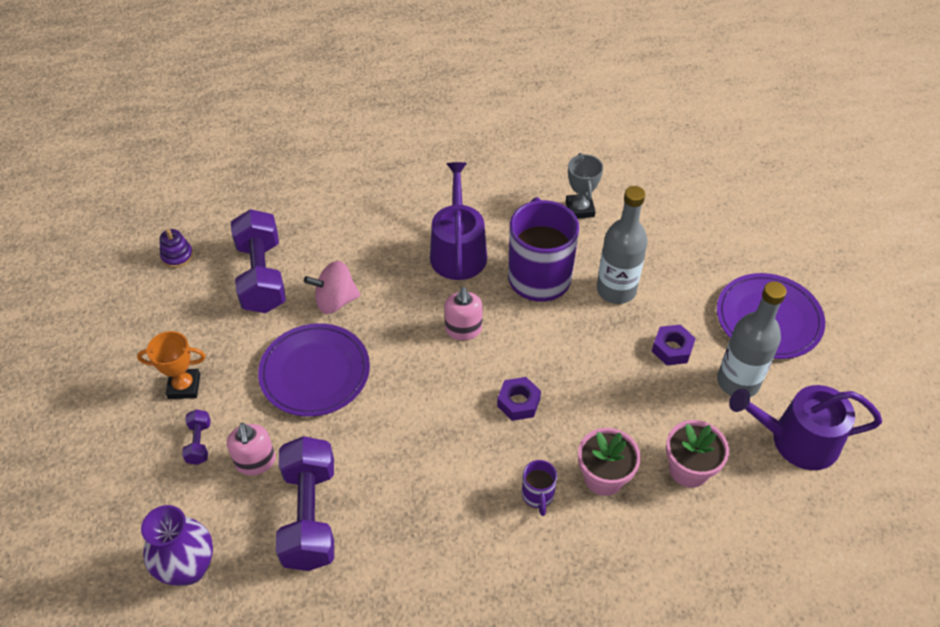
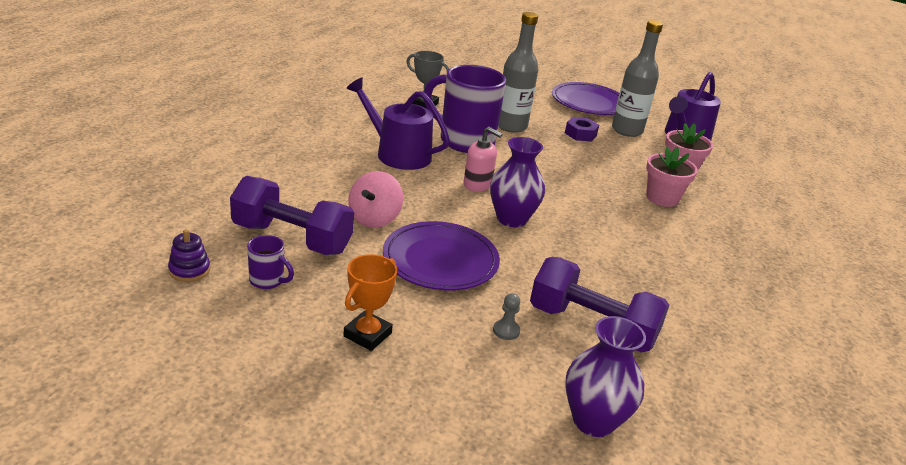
camera: 60 degrees left, 20 degrees down
purple dumbbell [182,409,211,465] -> none
pink soap dispenser [227,423,276,475] -> grey pawn [493,293,520,340]
purple nut [497,377,541,421] -> none
purple mug [522,460,557,516] -> purple mug moved to [247,235,294,289]
none -> purple vase [490,137,545,227]

